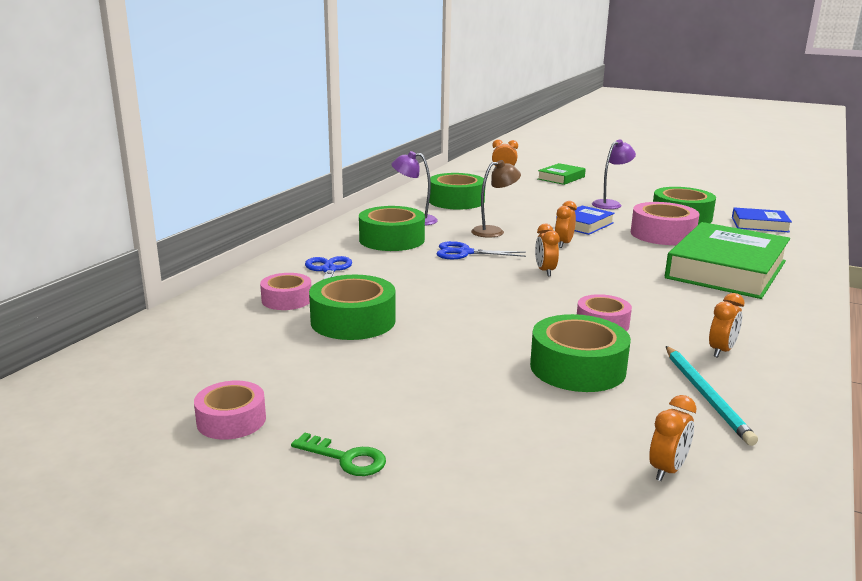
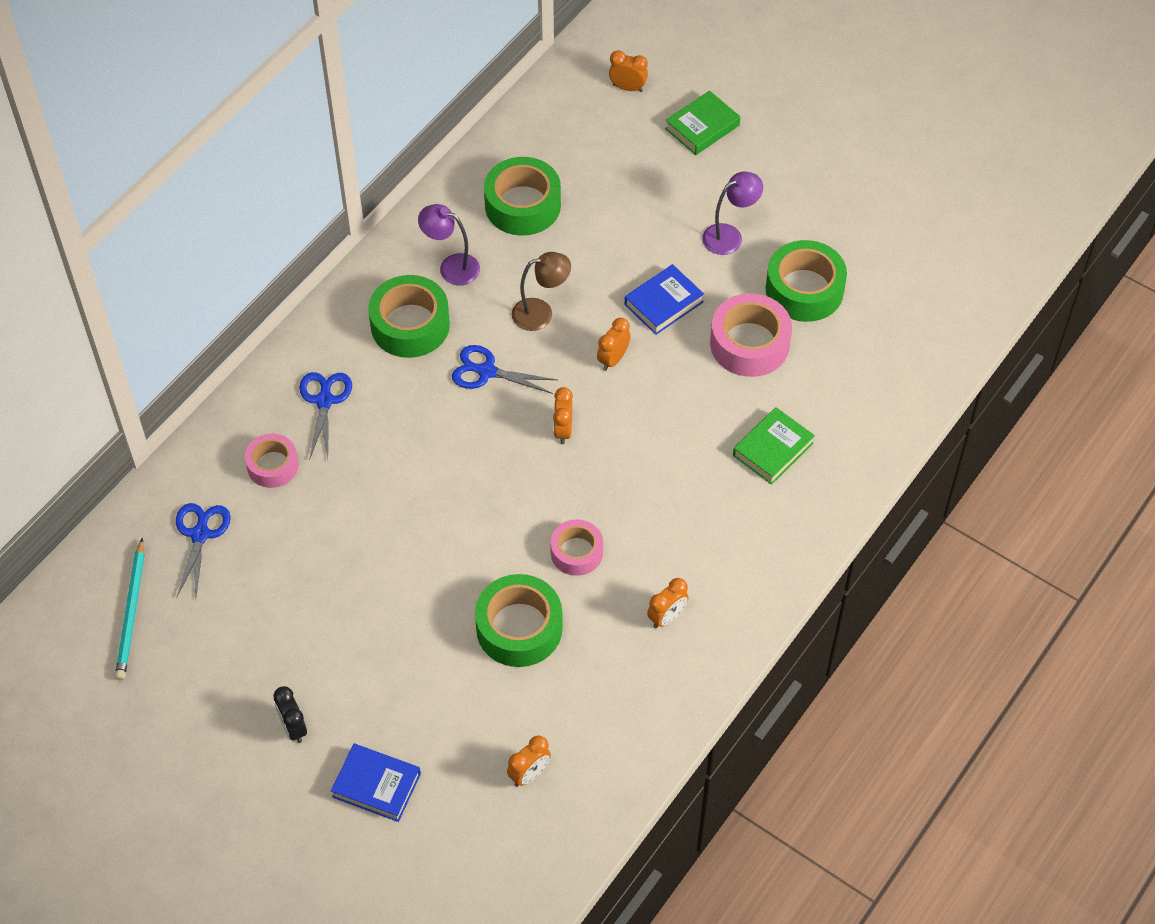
camera: 10 degrees right, 35 degrees up
pink tape [194,381,266,440] -> none
green key [291,433,386,476] -> black clock [273,686,307,743]
green tape [309,275,396,340] -> none
green book [665,222,790,299] -> green book [733,407,815,485], size x0.49
turquoise pencil [666,346,758,446] -> turquoise pencil moved to [115,538,145,680]
blue book [732,207,792,233] -> blue book moved to [331,743,421,822]
none -> blue scissors [176,503,231,598]

